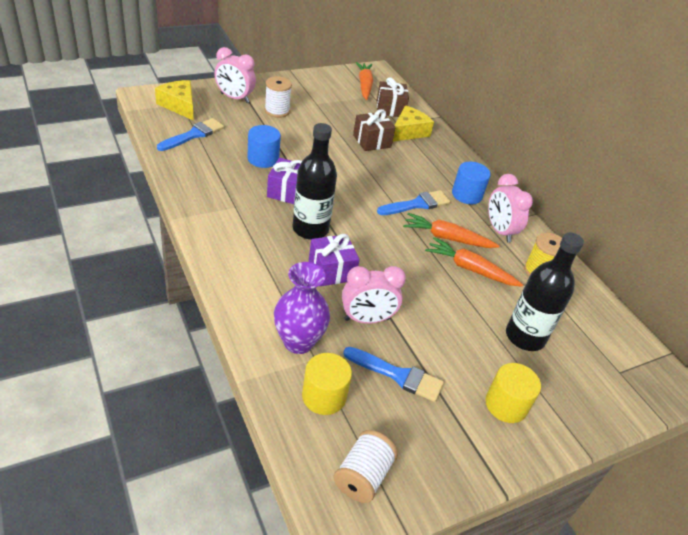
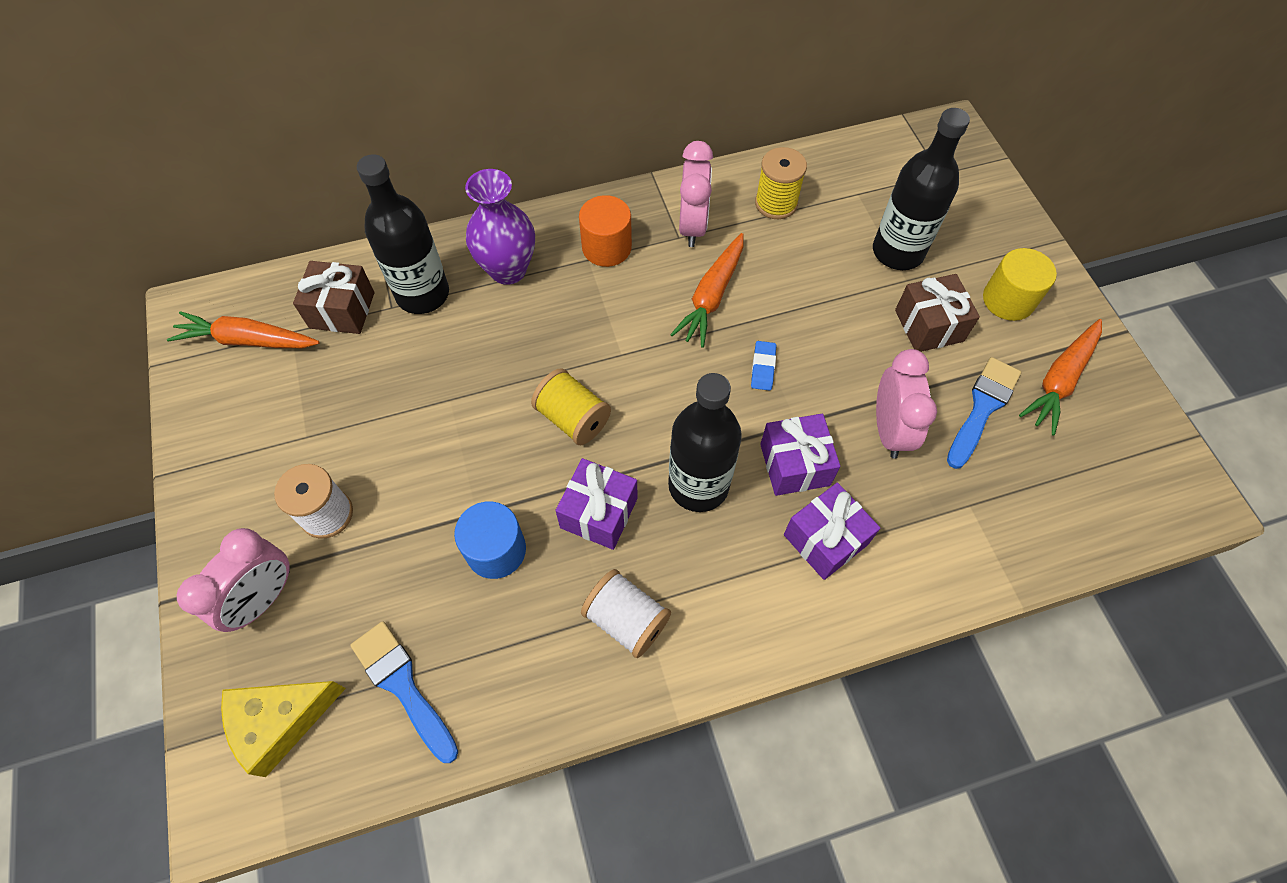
camera: 75 degrees left, 20 degrees up
purple vase [274,262,330,354] -> purple vase moved to [465,169,535,285]
yellow cylinder [302,353,352,415] -> none
white spool [334,430,398,503] -> white spool moved to [581,569,671,658]
brown gift [353,109,395,151] -> brown gift moved to [895,274,980,352]
blue brush [377,190,451,215] -> none
yellow cheese [393,105,434,141] -> black bottle [357,154,449,314]
orange carrot [425,237,523,287] -> orange carrot moved to [1019,319,1102,436]
blue cylinder [452,162,491,204] -> orange cylinder [579,195,632,267]
pink clock [488,174,533,243] -> pink clock turned 75 degrees counterclockwise [679,141,713,247]
none -> yellow spool [531,368,611,445]
none -> blue eraser [751,341,776,391]
none -> purple gift [784,483,880,580]

